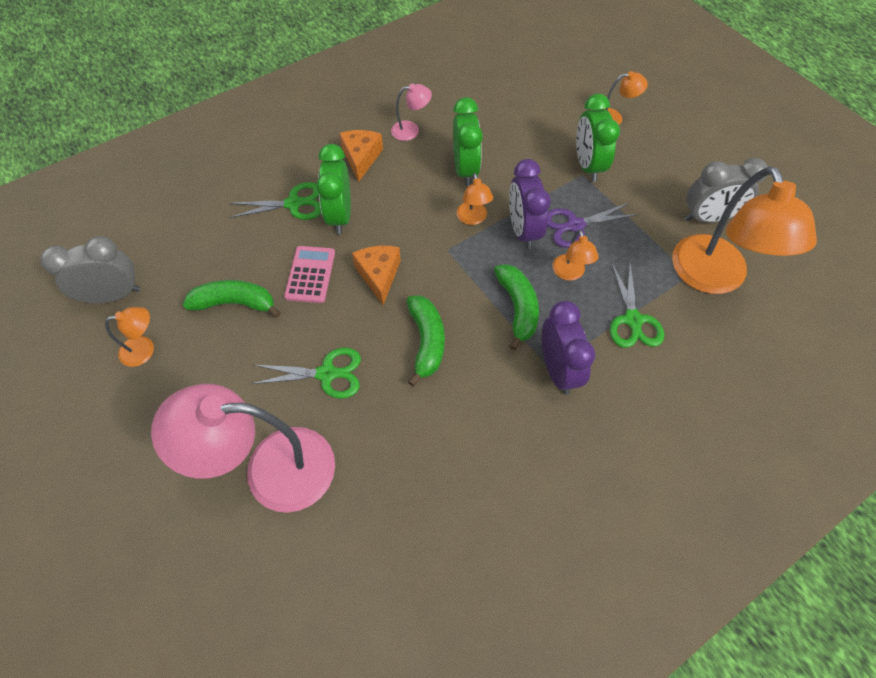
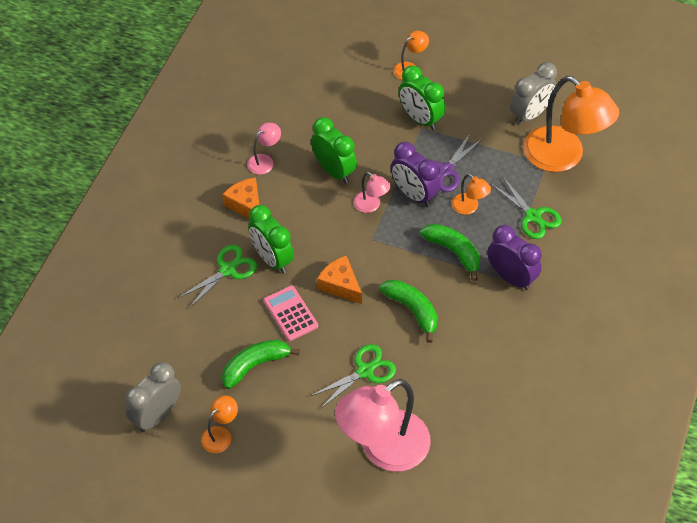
camera: 35 degrees left, 5 degrees down
orange lamp [457,173,493,225] -> pink lamp [354,172,391,213]

